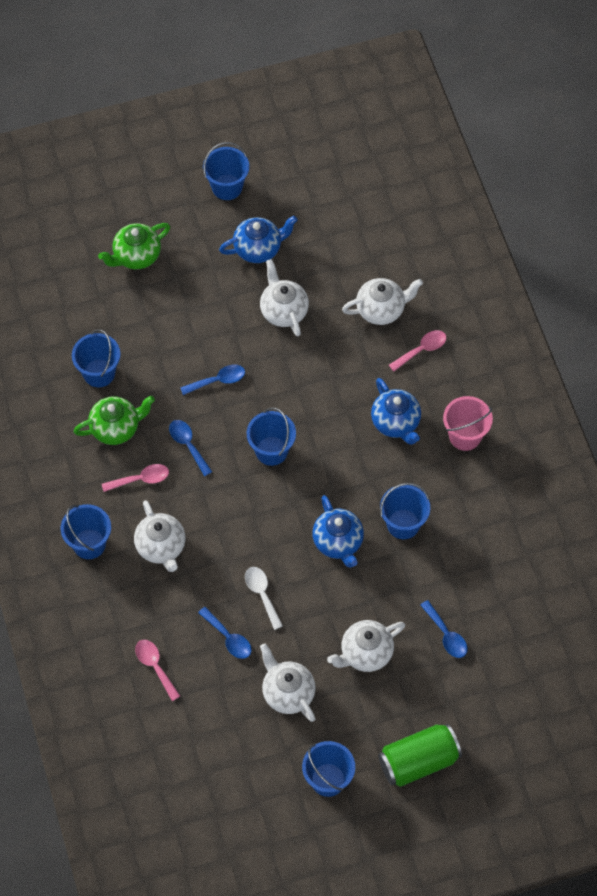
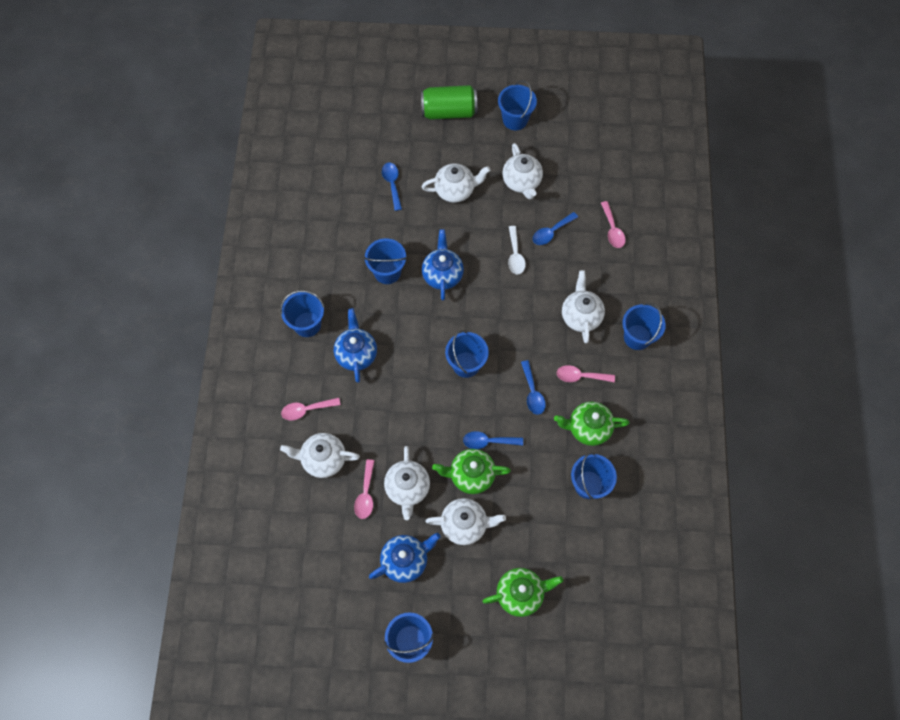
camera: 160 degrees left, 5 degrees up
blue spoon [198,607,252,659] -> blue spoon turned 105 degrees counterclockwise [533,212,578,245]
blue teapot [219,216,298,263] -> blue teapot turned 150 degrees clockwise [369,533,441,583]
pink bucket [443,396,493,451] -> blue bucket [280,290,325,337]
none -> pink spoon [354,459,375,519]
none -> white teapot [425,498,506,545]
none -> green teapot [432,449,511,494]

